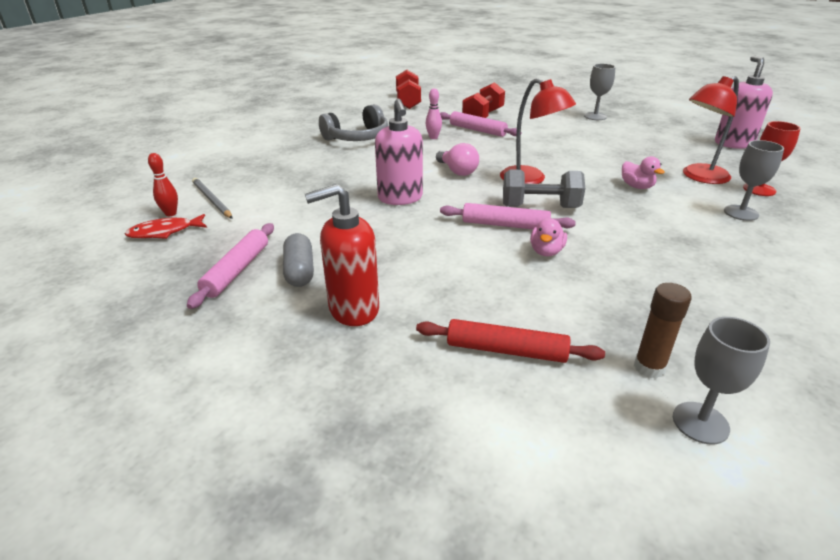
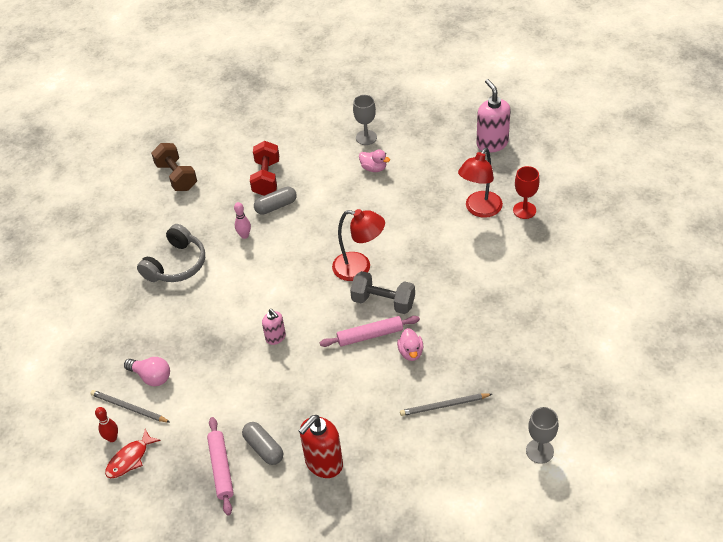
camera: 25 degrees left, 15 degrees up
pink soap dispenser [375,99,423,205] -> pink soap dispenser [262,309,286,345], size x0.58
red dumbbell [396,70,421,109] -> brown dumbbell [151,143,197,191]
red rolling pin [416,319,605,363] -> none
pink light bulb [436,143,479,176] -> pink light bulb moved to [124,357,170,387]
pink rolling pin [440,111,517,137] -> grey capsule [254,187,297,215]
grey dumbbell [503,169,585,208] -> grey dumbbell turned 45 degrees clockwise [350,271,415,314]
pink duck [622,156,665,189] -> pink duck moved to [359,149,390,172]
brown glue stick [634,283,692,378] -> none
grey goblet [724,140,784,221] -> none
none -> grey pencil [400,393,492,416]

